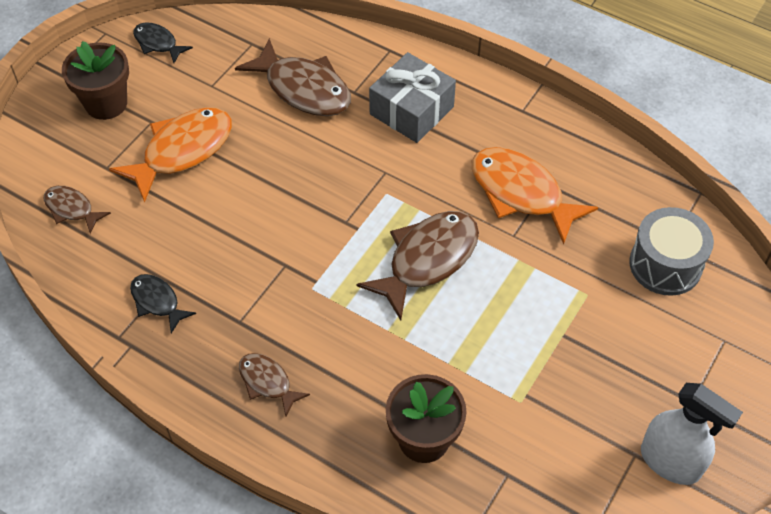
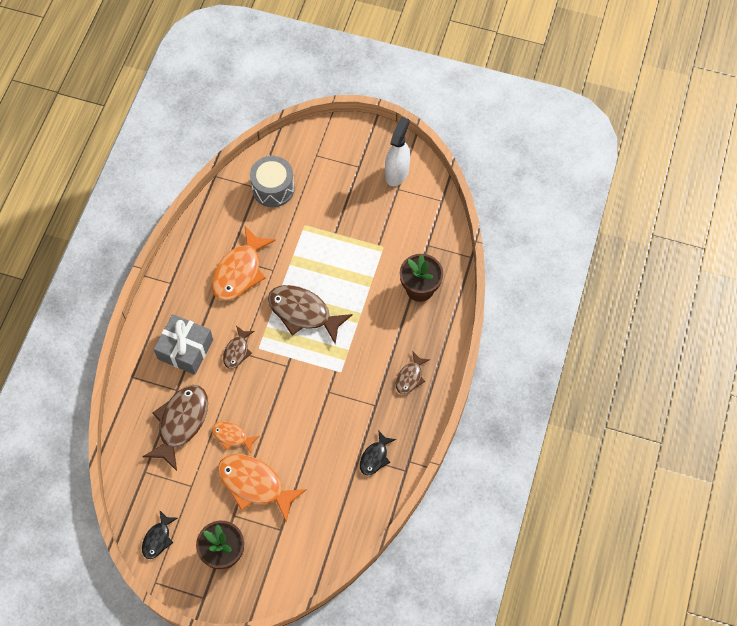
camera: 105 degrees left, 10 degrees up
brown fish [44,186,111,234] -> brown fish moved to [223,326,255,369]
none -> orange fish [212,421,259,453]

